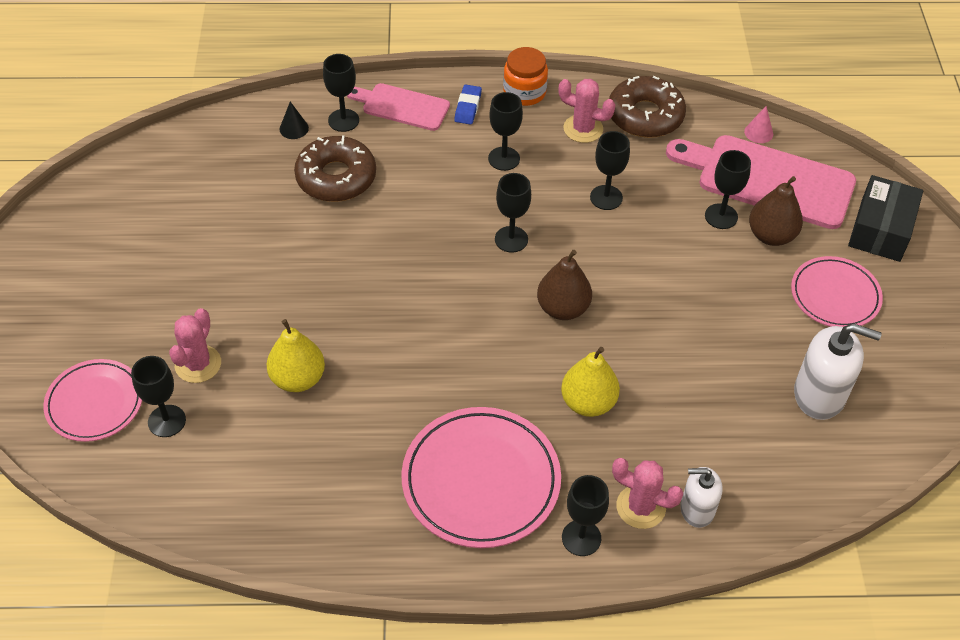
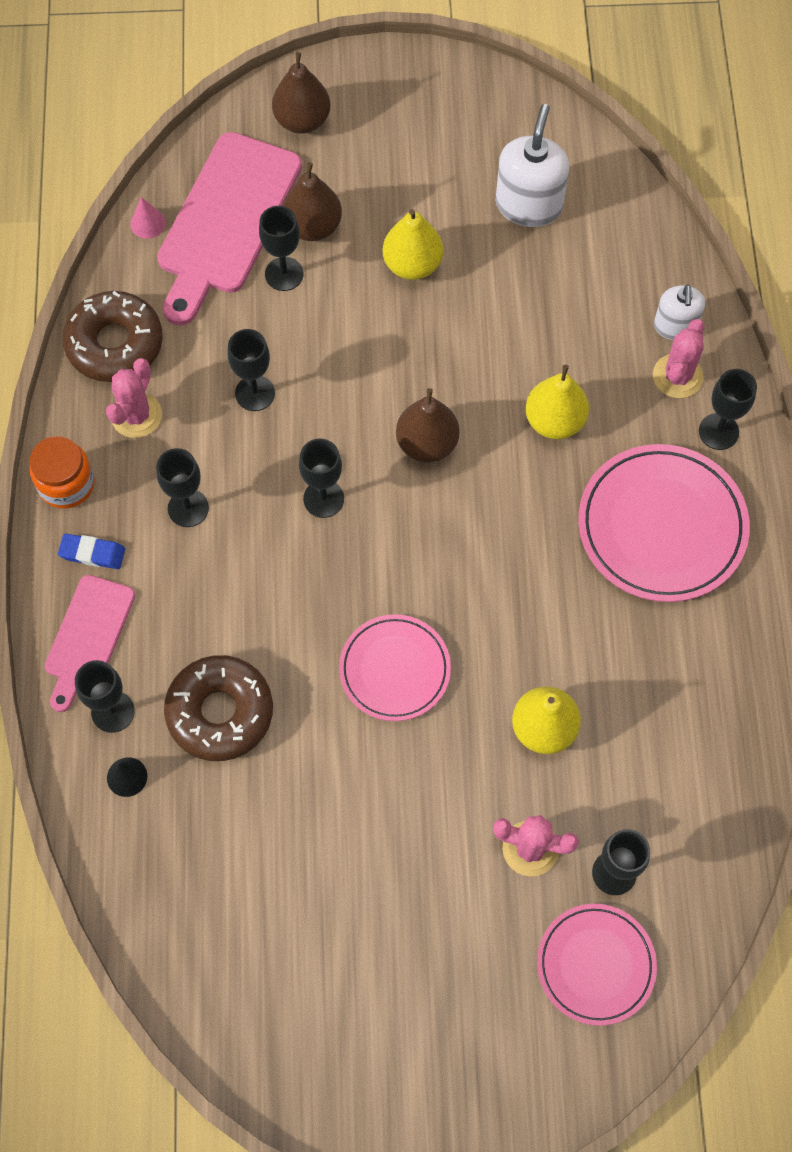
camera: 90 degrees left, 15 degrees up
pink plate [791,256,883,327] -> pink plate moved to [339,614,451,721]
black box [848,175,923,262] -> brown pear [272,52,330,134]
none -> yellow pear [383,209,443,280]

